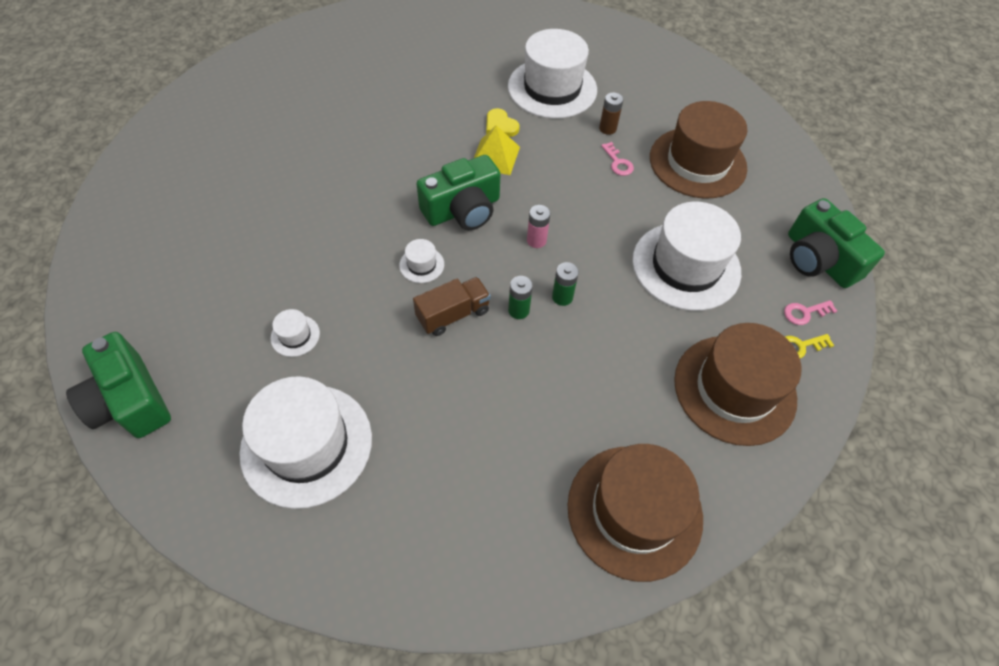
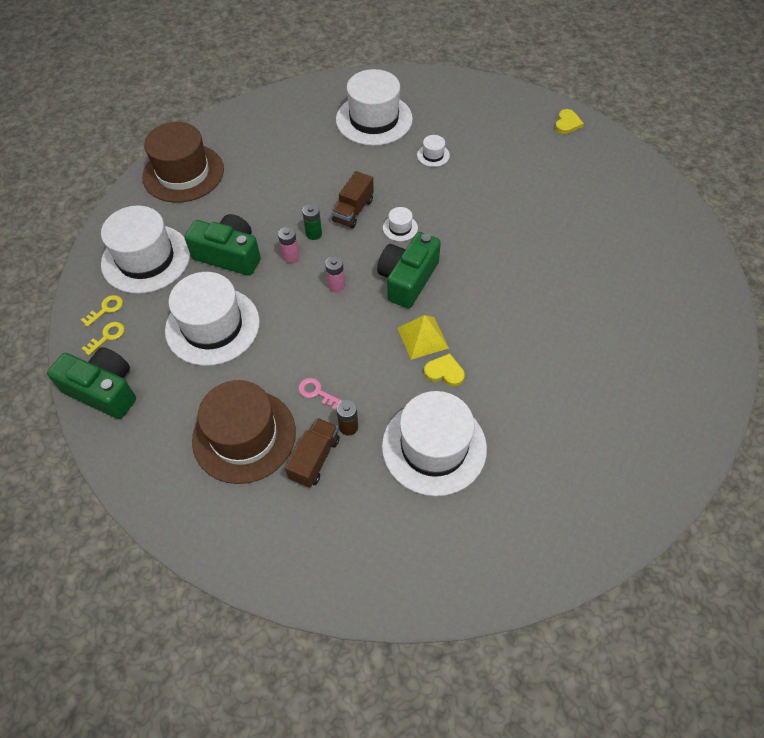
camera: 150 degrees right, 0 degrees up
green camera [66,332,171,438] -> green camera moved to [184,214,261,276]
green battery [552,262,579,306] -> pink battery [278,227,299,263]
brown hat [674,323,802,446] -> white hat [101,206,190,294]
pink key [784,300,837,325] -> yellow key [82,322,124,356]
none -> brown truck [285,418,340,488]
none -> yellow heart [555,109,584,134]

